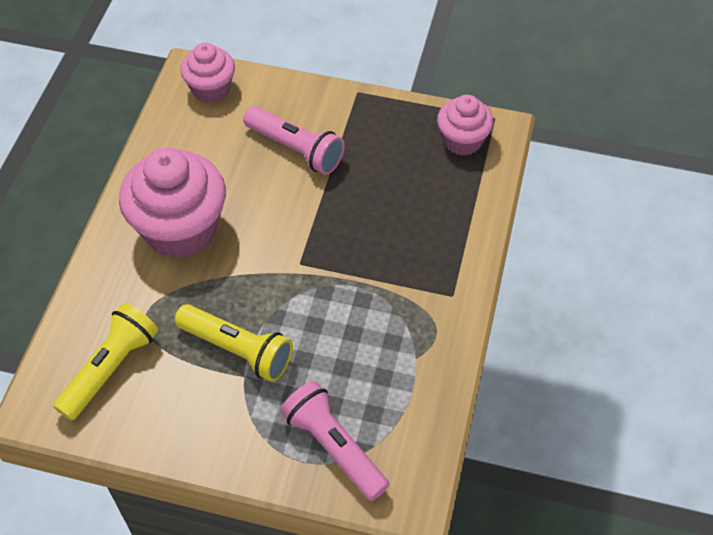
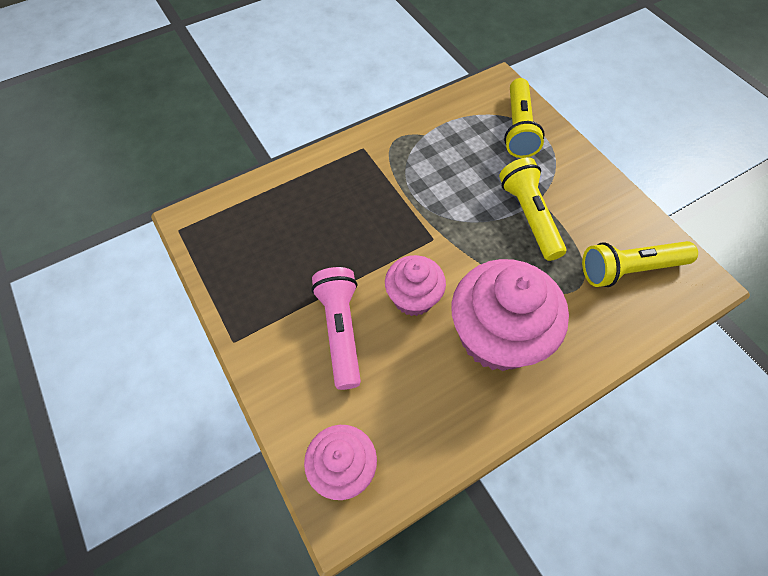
camera: 135 degrees left, 5 degrees up
pink flashlight [280,381,389,501] -> yellow flashlight [504,78,545,158]
pink cupcake [437,95,494,156] -> pink cupcake moved to [385,255,446,316]

